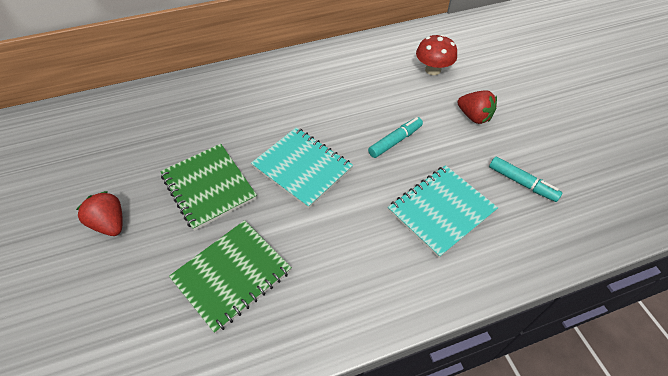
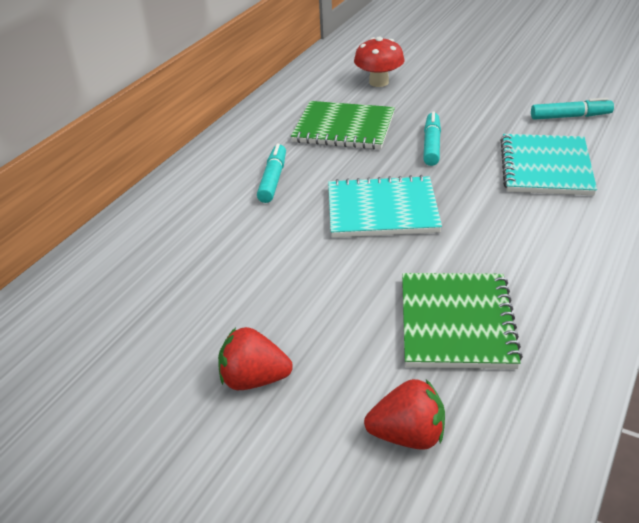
camera: 40 degrees left, 15 degrees down
green notebook [160,144,257,231] -> green notebook moved to [291,101,395,149]
red strawberry [457,90,497,124] -> red strawberry moved to [364,379,445,450]
none -> turquoise marker [257,144,286,203]

